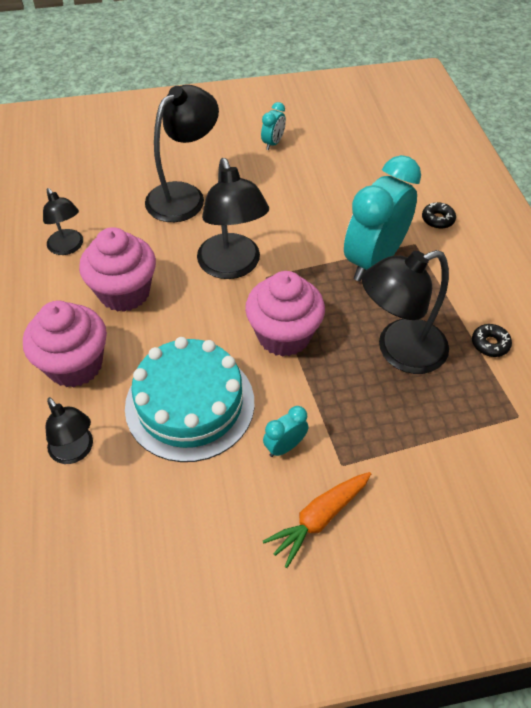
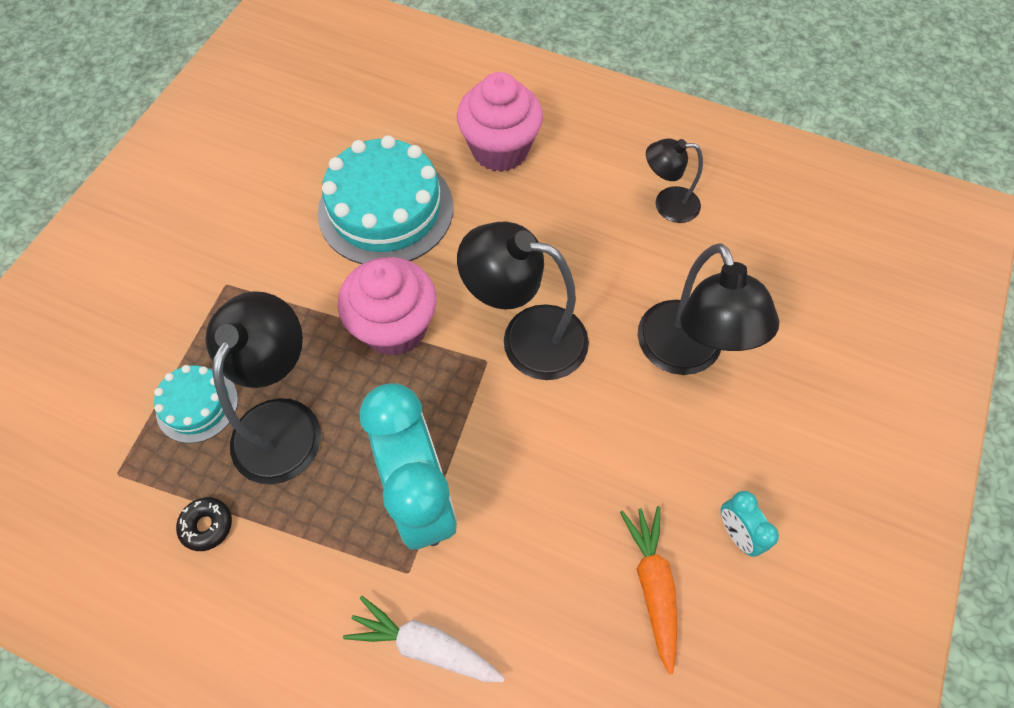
camera: 125 degrees right, 10 degrees up
black lamp [46,397,93,464] -> none
pink cupcake [79,227,156,312] -> none
turquoise clock [263,406,308,457] -> none
orange carrot [263,472,371,568] -> orange carrot moved to [620,506,677,675]
black donut [422,202,456,229] -> white carrot [343,596,505,682]
none -> turquoise cake [154,365,238,443]

